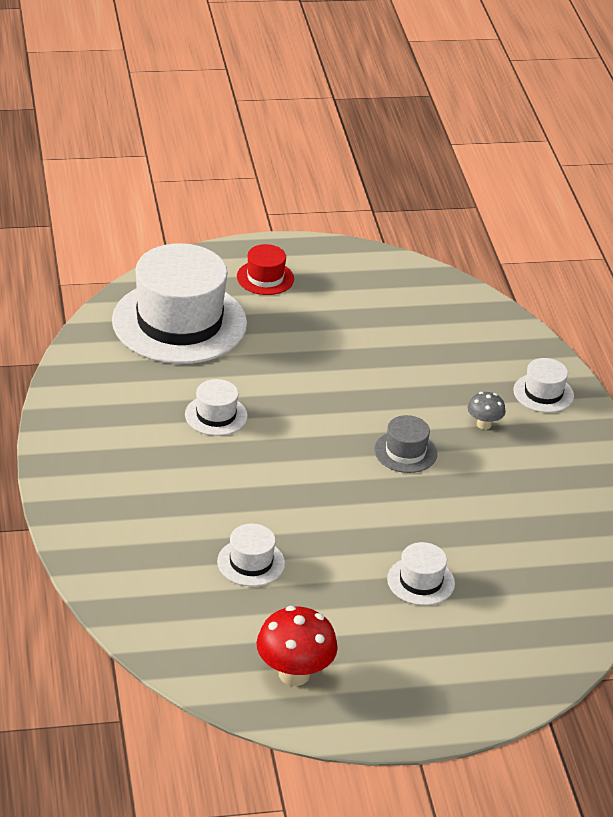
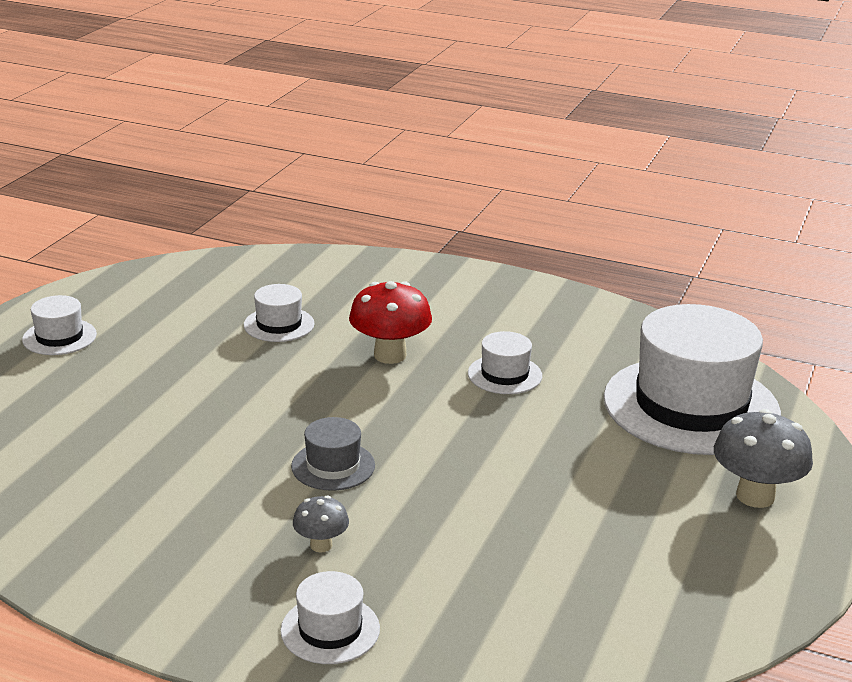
camera: 125 degrees right, 10 degrees down
red hat [237,244,294,295] -> grey mushroom [714,409,813,508]
red mushroom [257,606,338,686] -> red mushroom moved to [349,281,432,364]
white hat [387,542,455,605] -> white hat moved to [22,295,97,355]

